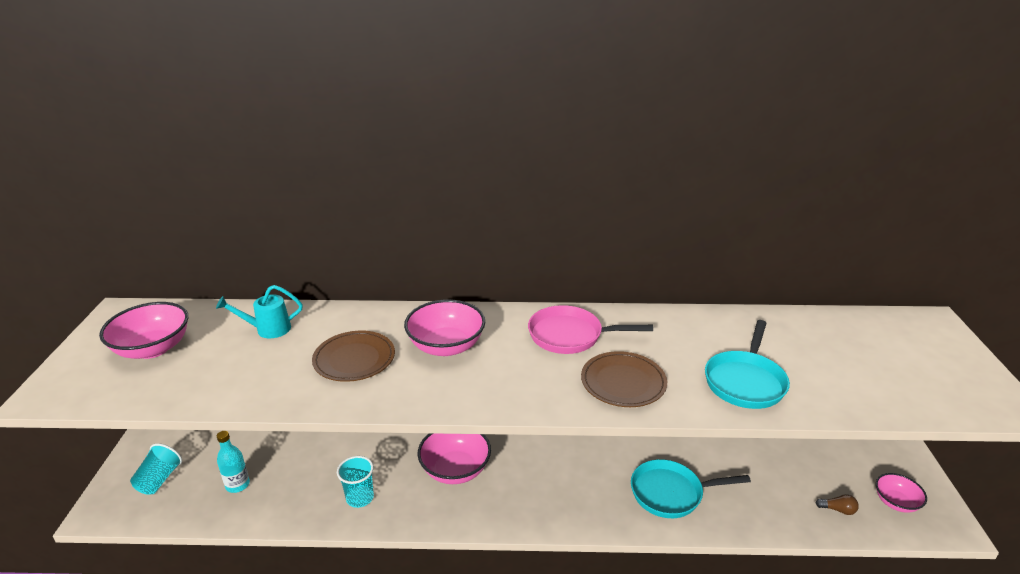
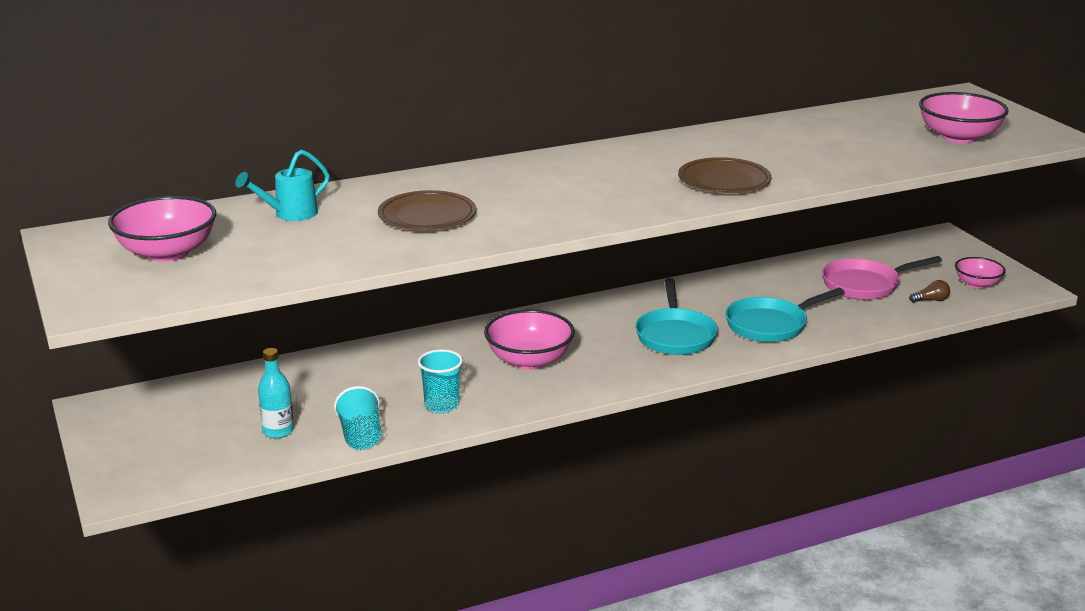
camera: 25 degrees left, 5 degrees down
turquoise cup [130,443,182,495] -> turquoise cup moved to [334,386,381,450]
pink bowl [404,299,485,356] -> pink bowl moved to [919,92,1009,143]
pink pan [528,305,653,354] -> pink pan moved to [822,256,942,300]
turquoise pan [705,320,790,409] -> turquoise pan moved to [635,278,718,355]

